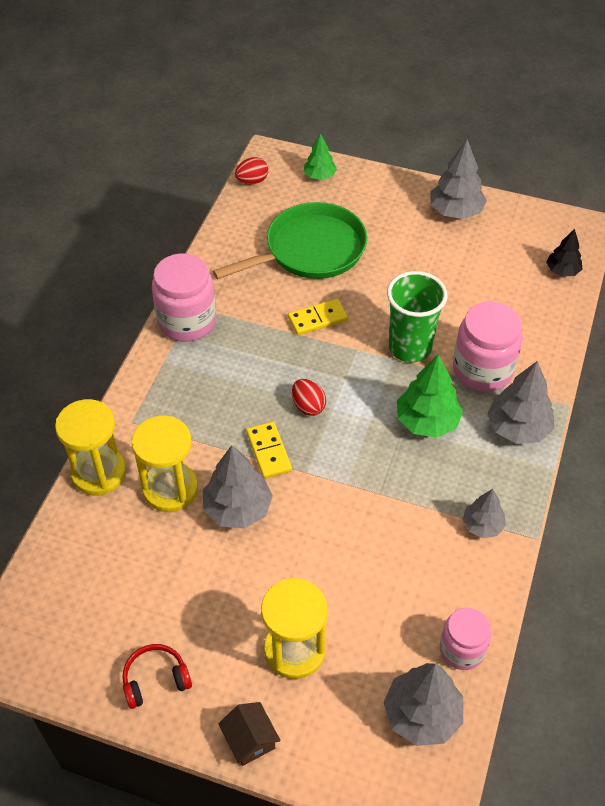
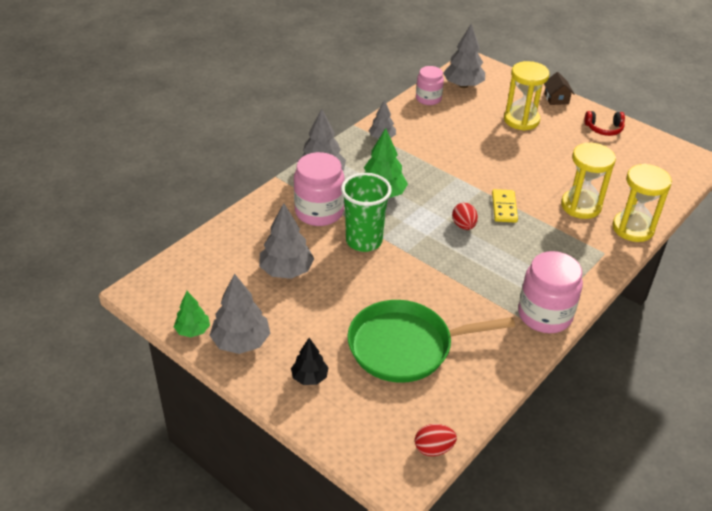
camera: 160 degrees left, 10 degrees down
grey tree [203,445,273,529] -> grey tree moved to [259,203,314,279]
yellow domino [288,299,348,335] -> none
green tree [304,133,337,180] -> green tree moved to [174,291,210,337]
black tree [546,229,582,277] -> black tree moved to [291,338,329,385]

